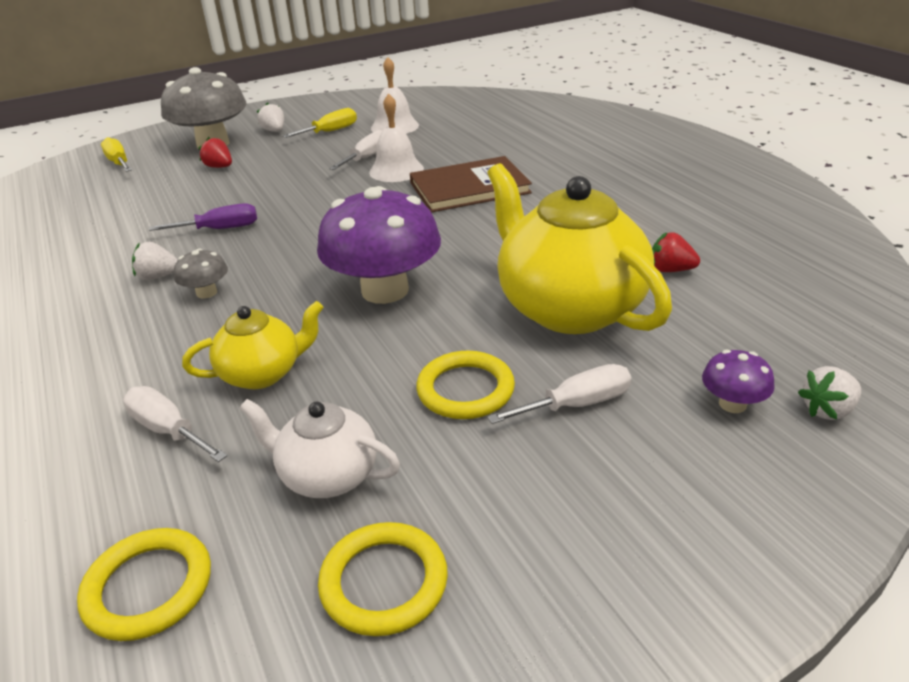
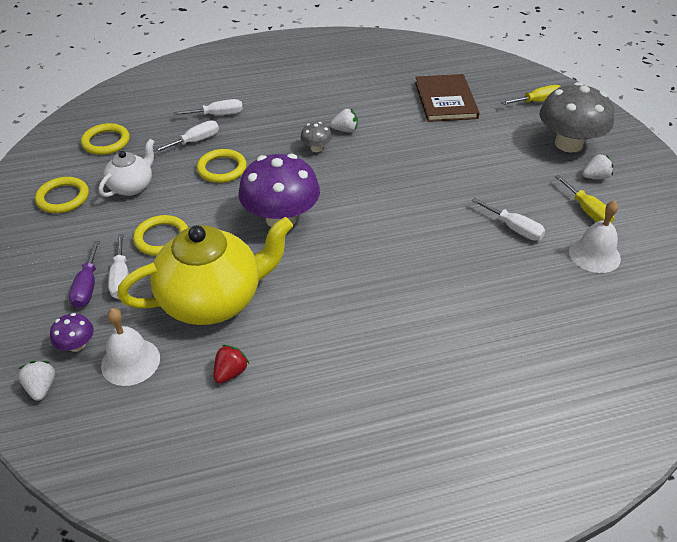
camera: 100 degrees right, 10 degrees up
white strawberry [132,242,178,280] -> white strawberry turned 75 degrees clockwise [330,109,358,132]
purple screwdriver [149,203,257,231] -> purple screwdriver moved to [69,241,100,308]
yellow teapot [182,301,324,389] -> yellow ring [197,149,247,183]
red strawberry [199,137,232,168] -> none
white bell [369,93,424,182] -> white bell moved to [101,308,160,386]
brown book [410,156,532,213] -> brown book moved to [415,74,480,122]
none -> white screwdriver [173,99,243,115]

